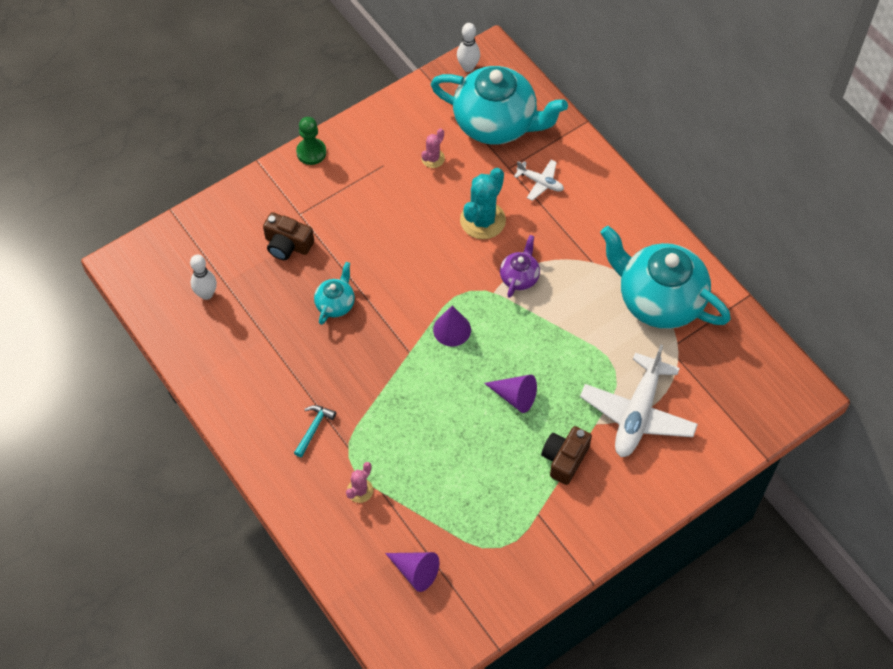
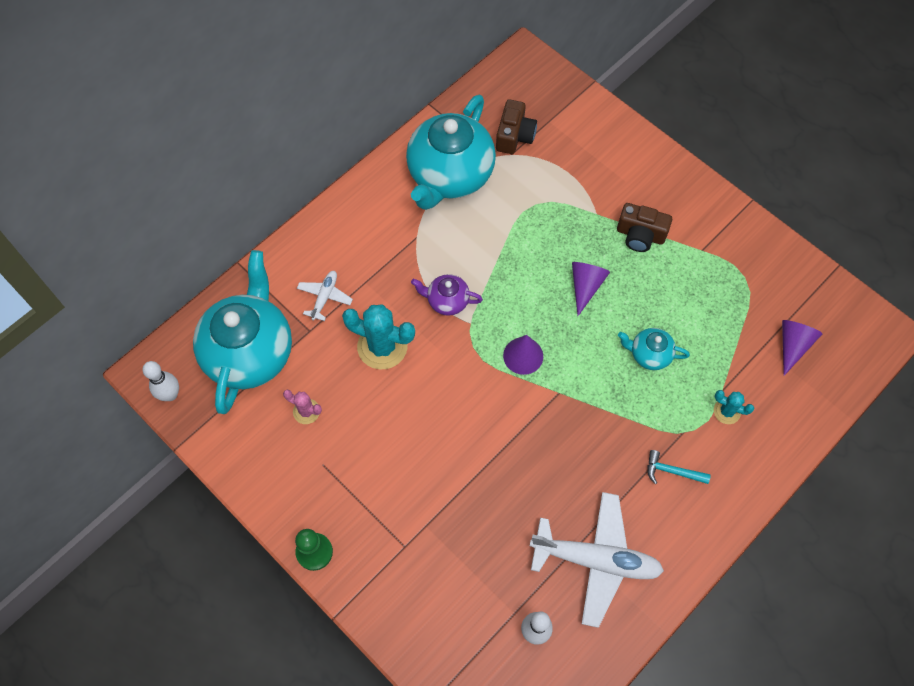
camera: 100 degrees left, 5 degrees up
brown camera [263,212,314,260] -> brown camera moved to [496,99,537,154]
turquoise teapot [314,262,355,325] -> turquoise teapot moved to [618,328,690,370]
pink cactus [346,462,373,503] -> turquoise cactus [714,390,754,424]
white plane [580,345,698,457] -> white plane moved to [530,492,664,628]

